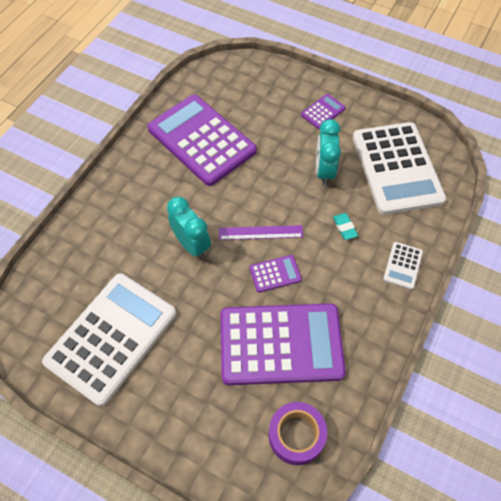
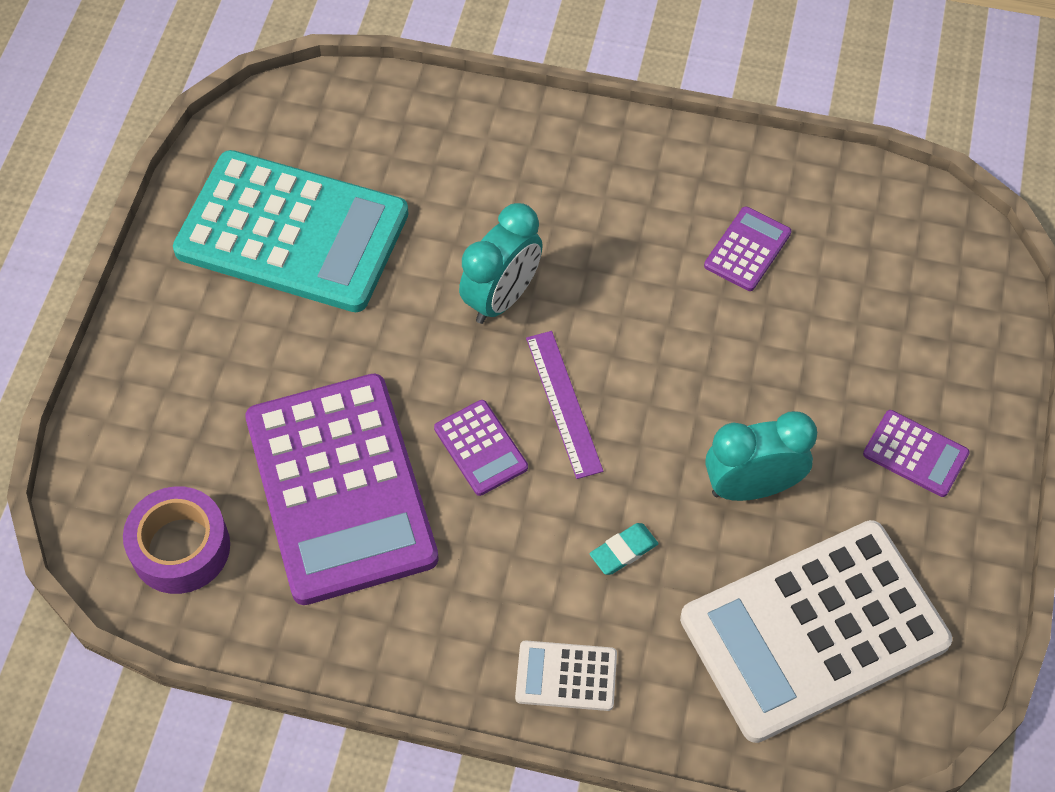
camera: 75 degrees right, 0 degrees up
white calculator [42,273,176,406] -> turquoise calculator [173,150,409,312]
purple calculator [147,94,257,186] -> purple calculator [704,206,791,291], size x0.41

